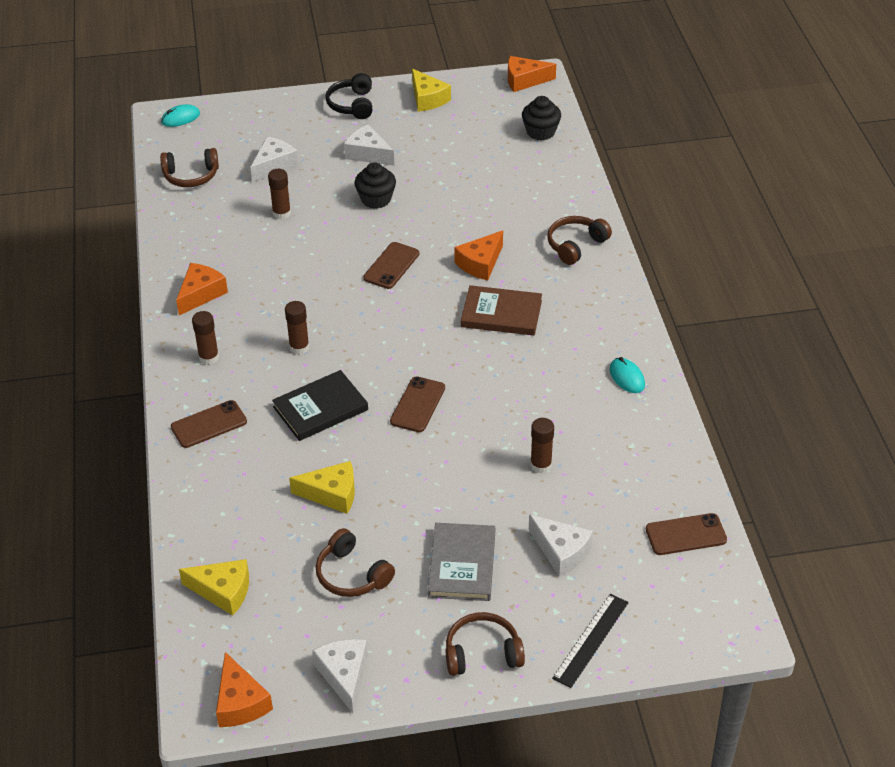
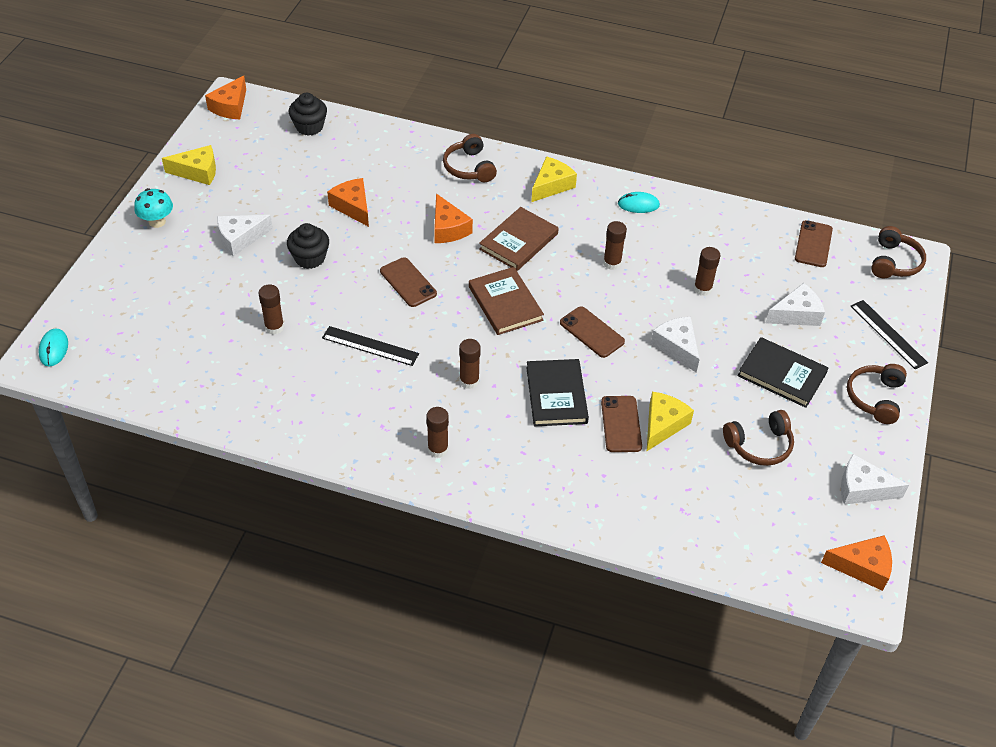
camera: 65 degrees left, 5 degrees up
brown headphones [160,148,219,187] -> brown headphones moved to [871,226,926,278]
brown phone [171,400,247,448] -> brown phone moved to [601,396,642,452]
orange cheese [176,263,228,315] -> orange cheese moved to [327,178,369,227]
yellow cheese [179,559,249,616] -> yellow cheese moved to [531,156,577,202]
white cheese [250,137,299,182] -> white cheese moved to [651,317,700,373]
black headphones [325,73,372,119] -> turquoise mushroom [134,188,173,228]
grey book [428,523,495,601] -> black book [738,337,828,408]
none -> black ruler [322,326,419,366]
none -> brown book [469,267,544,335]
none -> brown glue stick [603,221,627,270]

